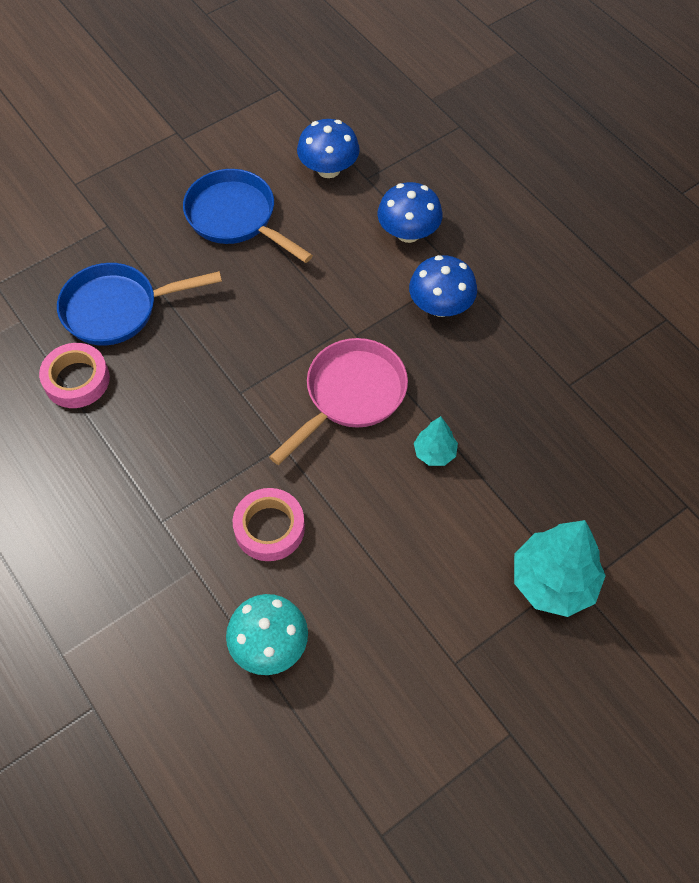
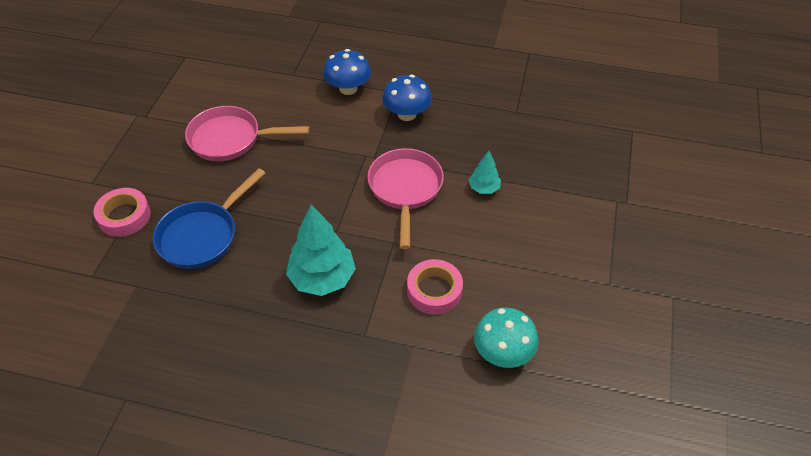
camera: 40 degrees left, 10 degrees down
pink tape [39,343,110,408] -> pink tape moved to [93,188,151,237]
blue pan [183,169,313,263] -> pink pan [185,106,309,161]
blue mushroom [297,119,360,178] -> none
turquoise tree [514,520,606,617] -> turquoise tree moved to [286,205,356,296]

